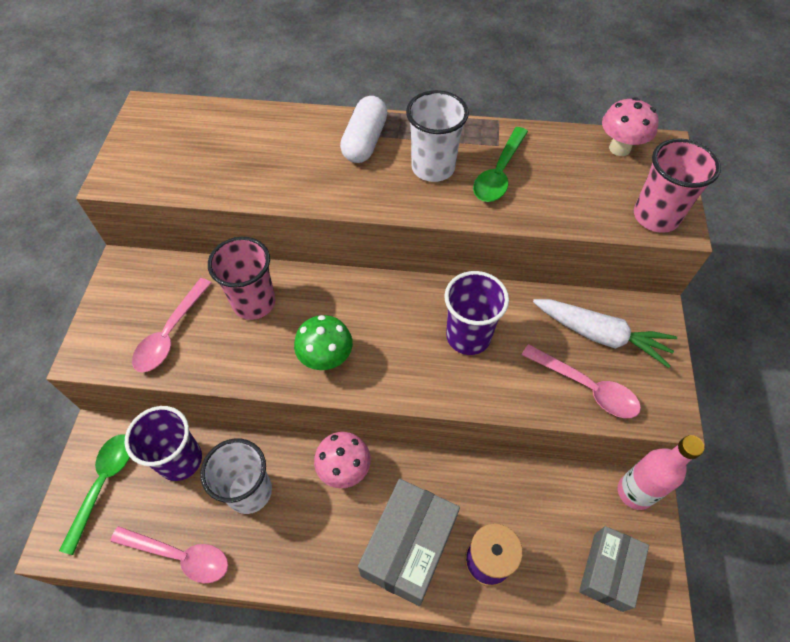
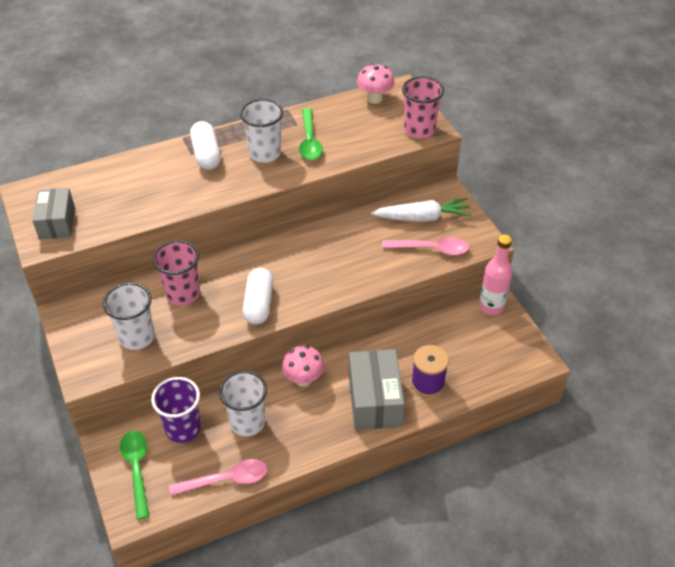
camera: 30 degrees left, 10 degrees down
pink spoon [132,278,212,372] -> white cup [103,282,155,350]
green mushroom [294,315,353,370] -> white capsule [243,268,273,325]
purple cup [444,271,509,355] -> none
grey box [579,526,649,612] -> grey box moved to [32,188,75,239]

